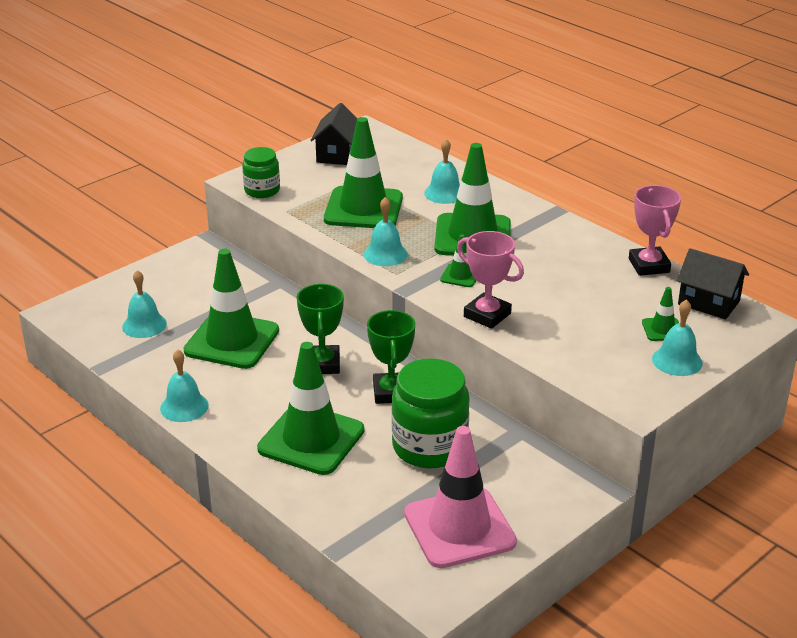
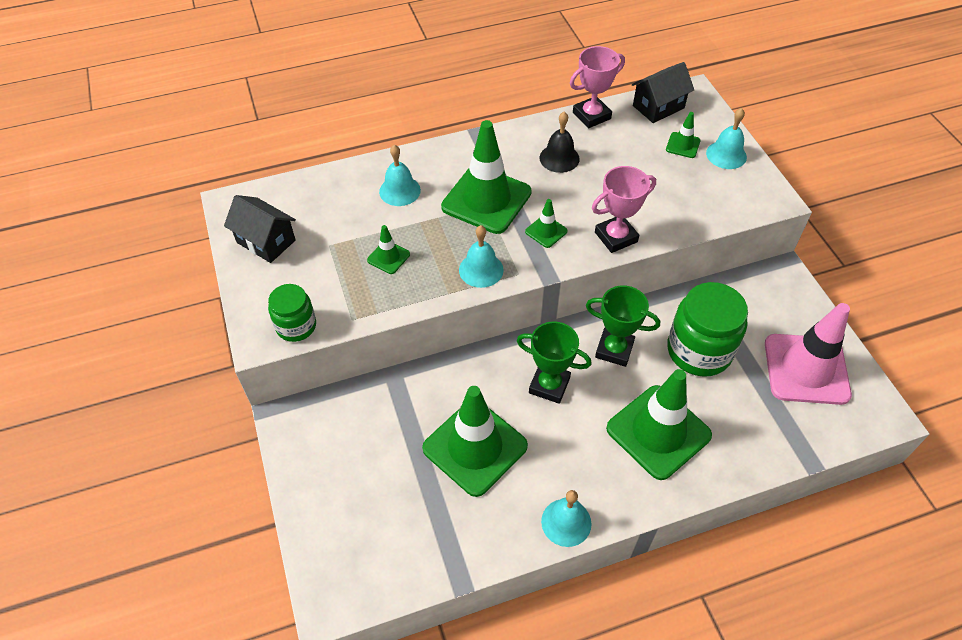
camera: 65 degrees left, 20 degrees up
turquoise bell [122,270,167,338] -> none
green traffic cone [324,117,403,228] -> green traffic cone [367,225,410,274], size x0.44
pink trophy [629,185,681,276] -> pink trophy turned 45 degrees counterclockwise [570,46,625,128]
none -> black bell [540,112,580,173]

